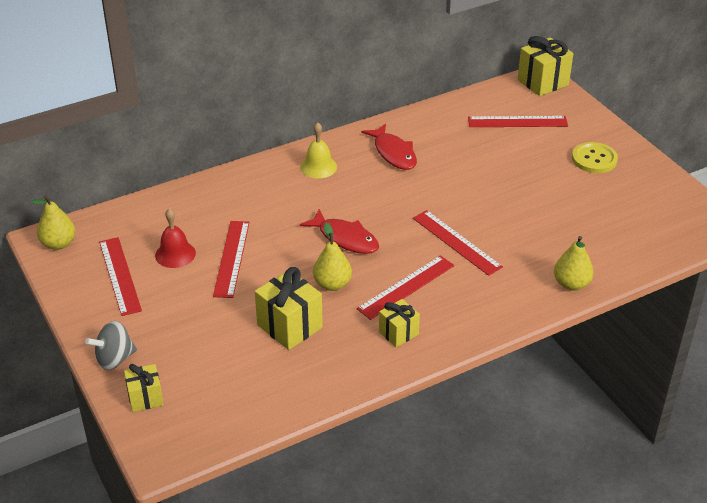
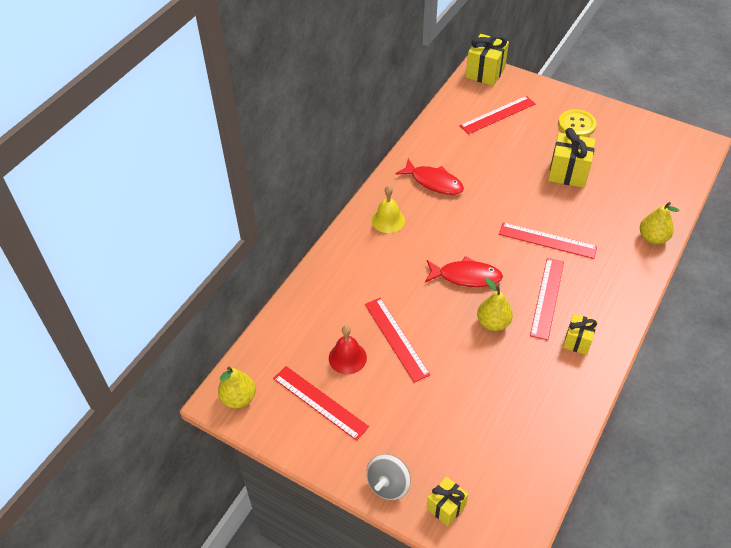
camera: 30 degrees left, 10 degrees up
yellow gift [255,267,323,350] -> yellow gift moved to [548,128,595,188]

